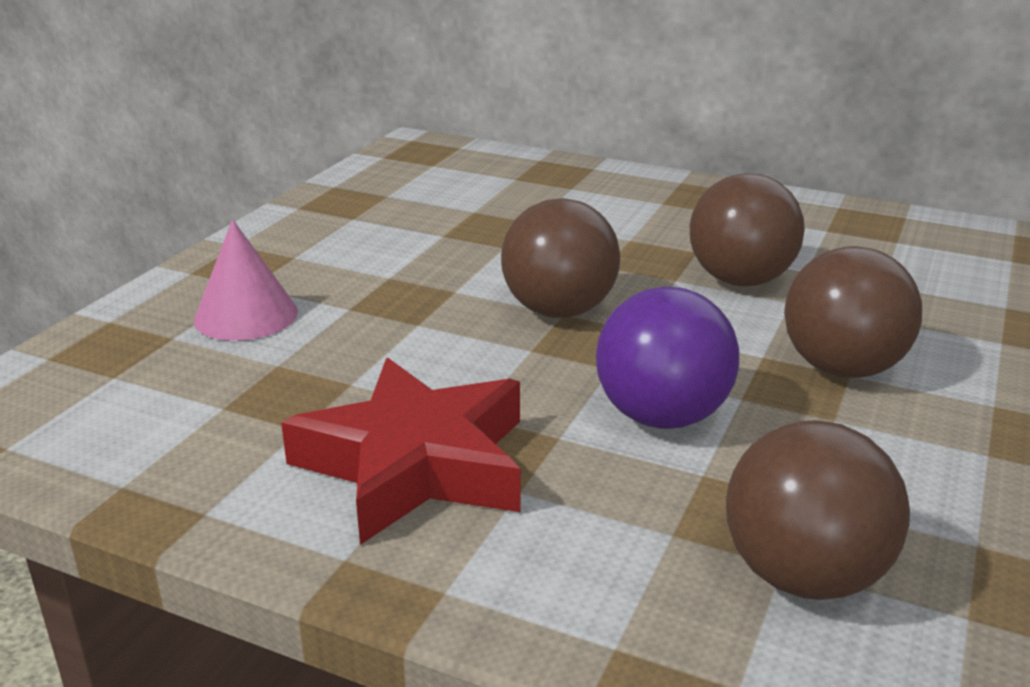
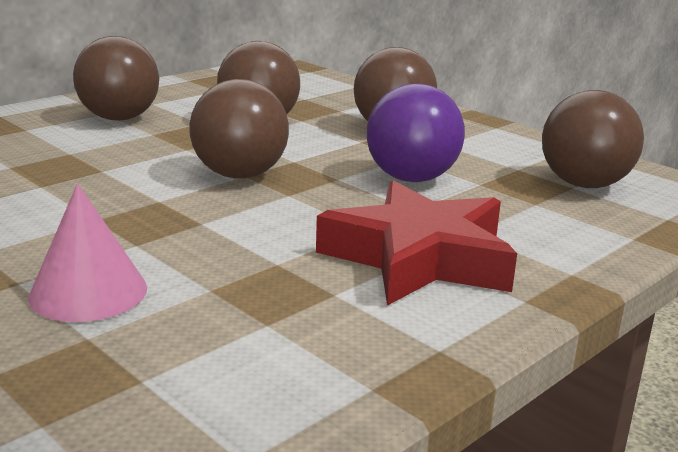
camera: 70 degrees left, 5 degrees down
none -> brown ball [73,36,159,121]

